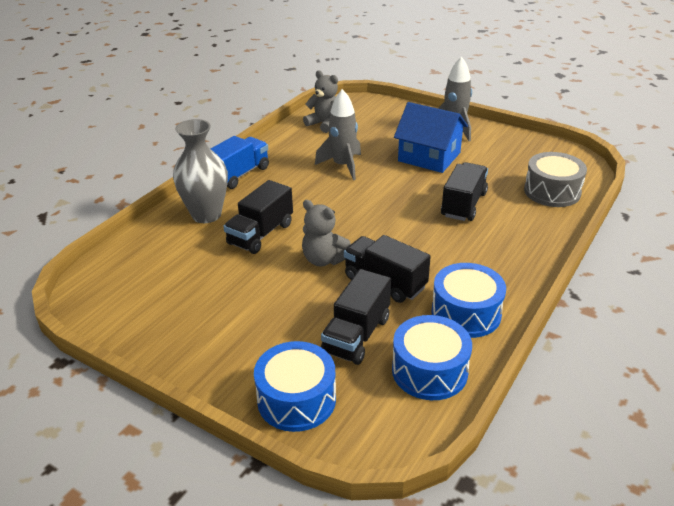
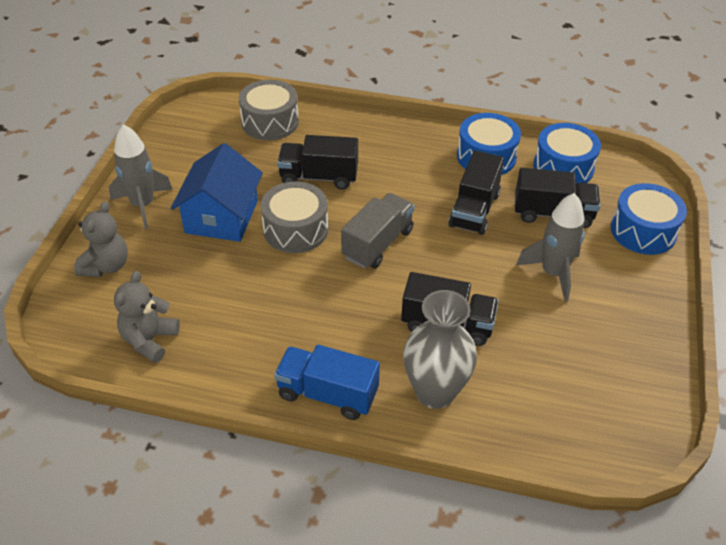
camera: 110 degrees left, 10 degrees up
grey teddy bear [302,200,351,266] -> grey teddy bear moved to [74,201,128,277]
grey rocket [315,89,361,180] -> grey rocket moved to [516,193,585,302]
none -> grey drum [261,182,328,253]
none -> grey truck [341,193,414,269]

